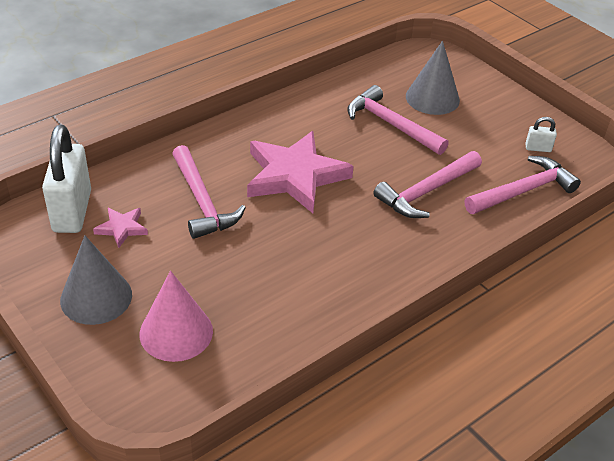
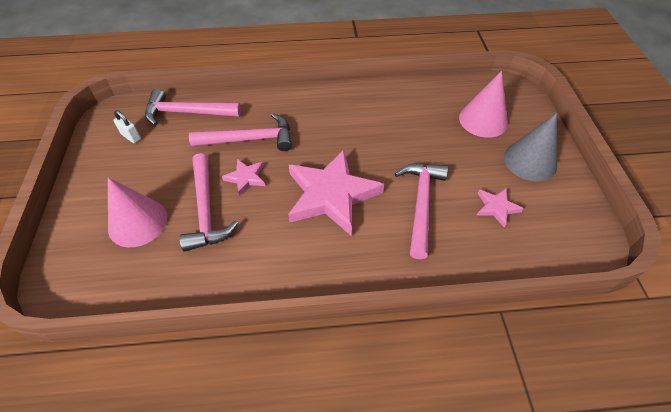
camera: 145 degrees left, 10 degrees up
white padlock [42,125,91,233] -> none
grey cone [406,41,460,115] -> pink cone [108,177,167,247]
none -> pink star [222,159,265,196]

